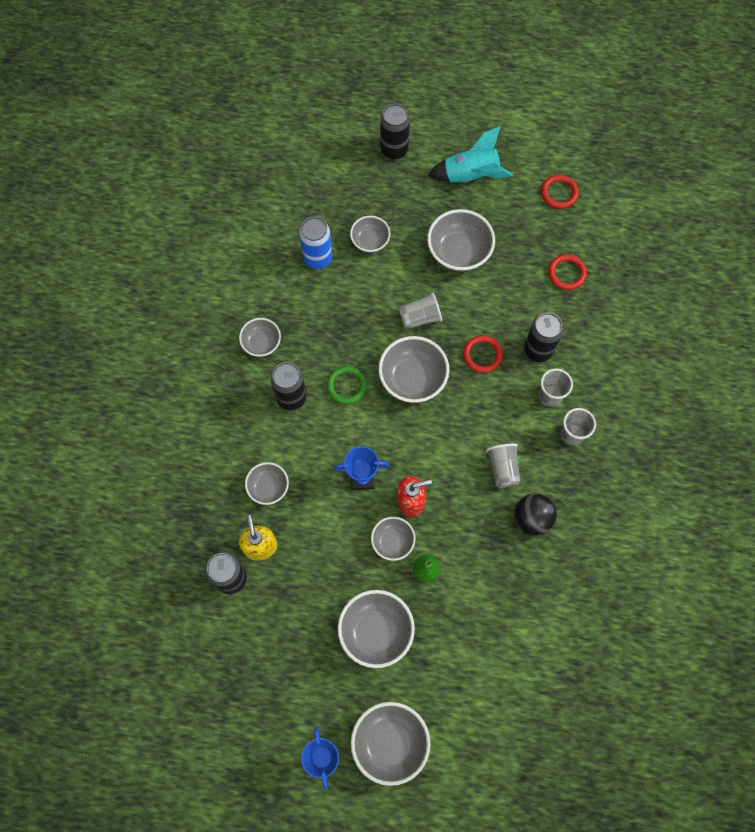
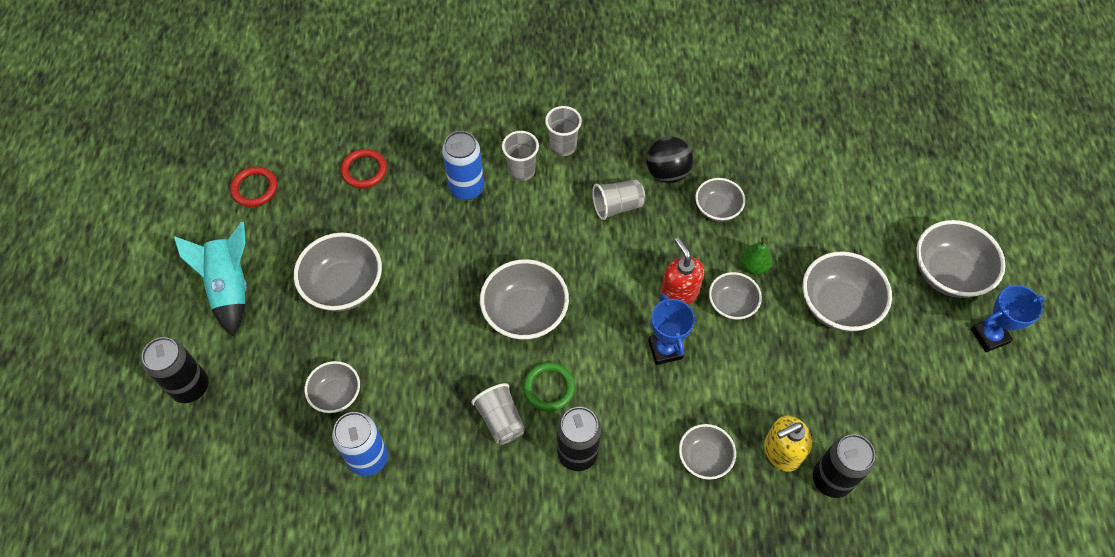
camera: 100 degrees left, 10 degrees down
grey bowl [239,318,281,357] -> grey bowl moved to [695,178,745,222]
grey cup [399,292,442,329] -> grey cup moved to [472,383,525,445]
red ring [463,335,503,373] -> none
black can [524,312,563,362] -> blue can [442,131,484,200]

